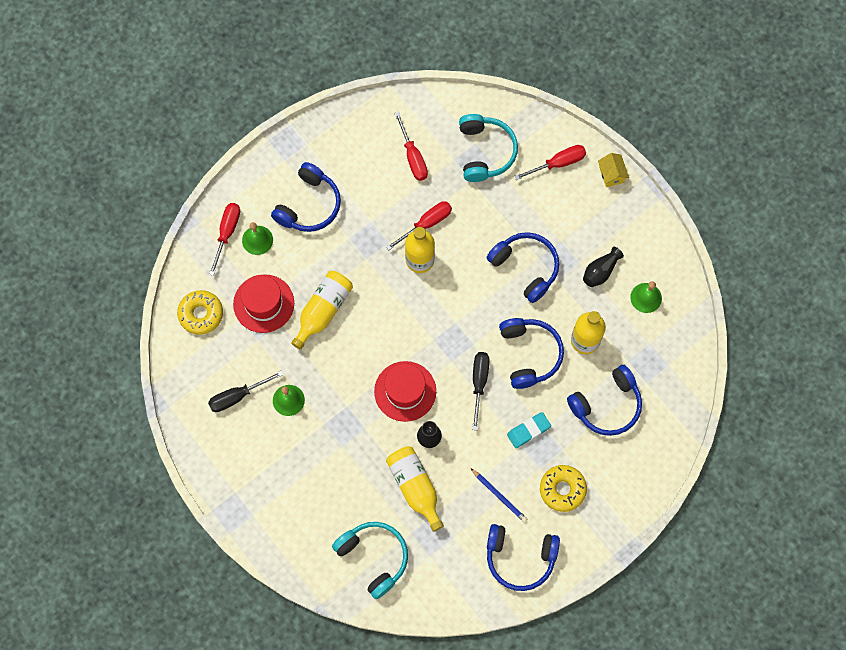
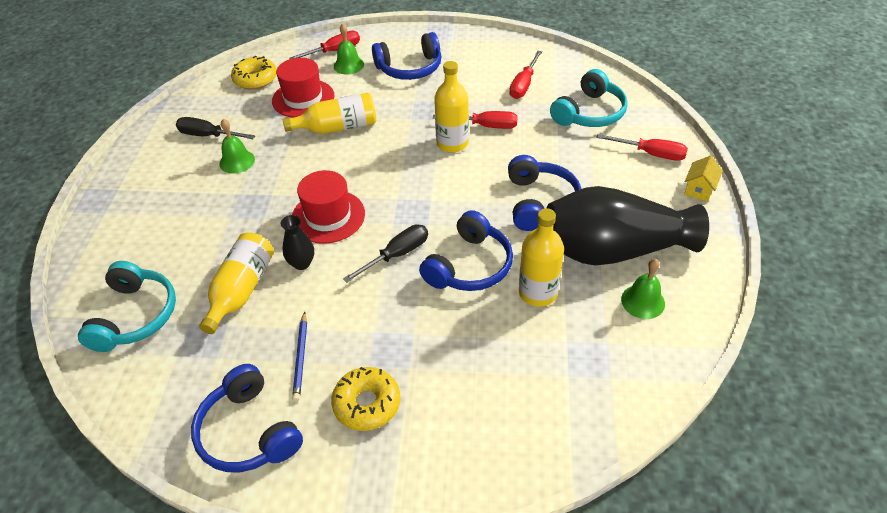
camera: 45 degrees right, 25 degrees down
turquoise eraser [507,412,551,448] -> none
blue headphones [567,365,642,436] -> none
black vase [583,247,624,287] -> black vase [547,186,709,266], size x2.48

